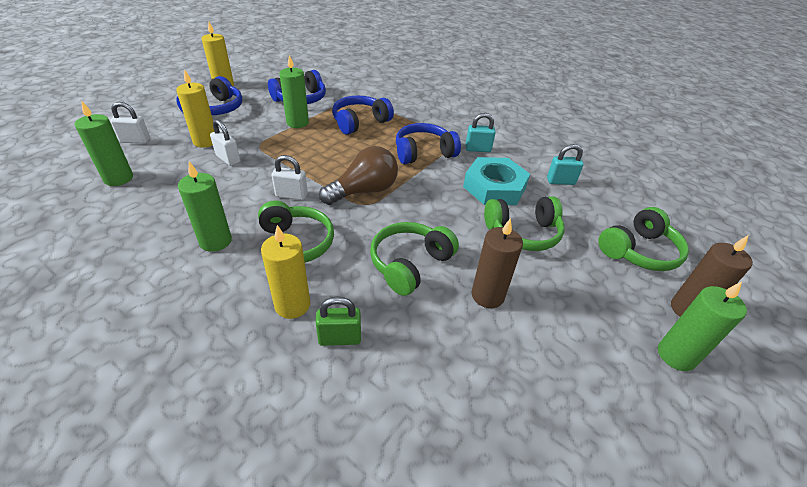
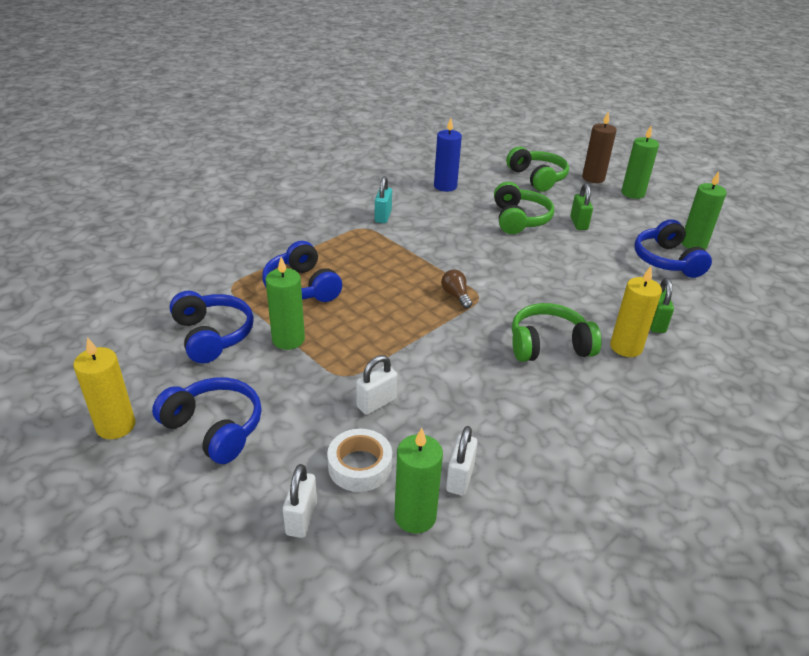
camera: 80 degrees left, 5 degrees down
yellow candle [176,69,214,148] -> none
green candle [178,161,232,252] -> green candle moved to [681,171,727,249]
white padlock [272,155,308,200] -> white padlock moved to [446,426,478,496]
brown light bulb [319,146,398,205] -> brown light bulb [441,269,472,309], size x0.50
green headphones [370,222,459,296] -> none
blue headphones [396,123,461,164] -> blue headphones moved to [634,219,712,278]
turquoise nut [463,157,530,205] -> none
brown candle [471,218,523,308] -> none
turquoise padlock [547,144,584,185] -> blue candle [434,118,462,192]
none -> white tape [327,429,392,492]
none -> green padlock [570,183,593,230]

